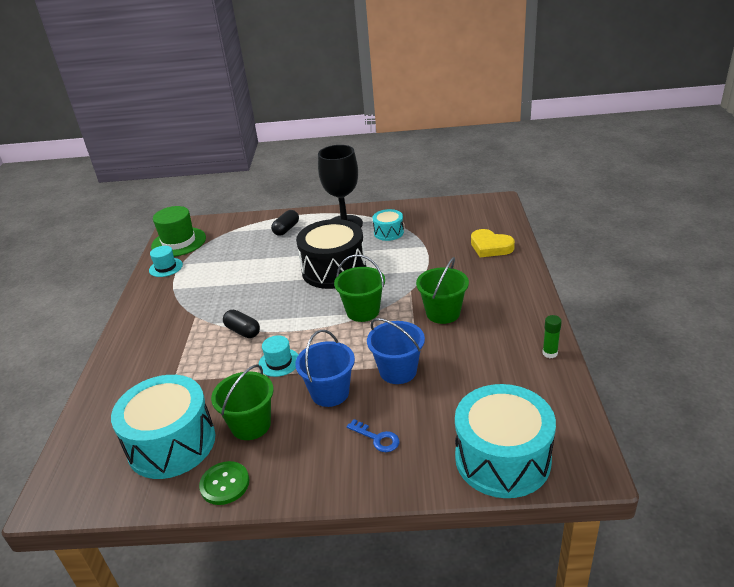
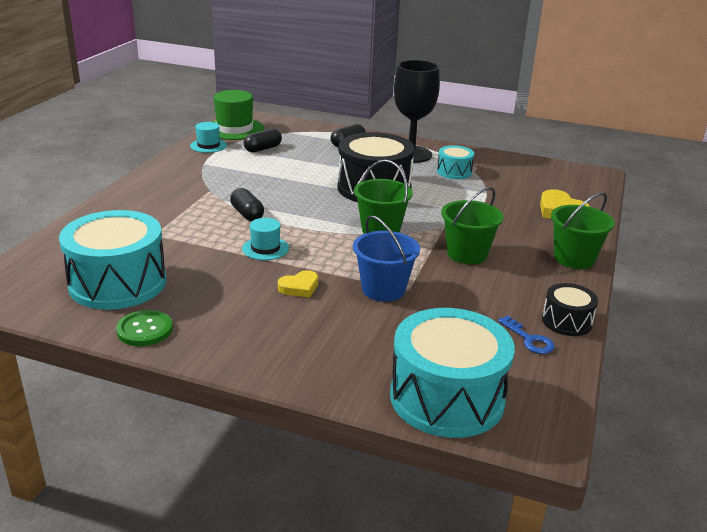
camera: 15 degrees right, 5 degrees down
green bucket [211,364,274,440] -> green bucket moved to [551,192,615,269]
blue bucket [295,330,355,407] -> yellow heart [278,270,318,298]
blue key [346,419,399,452] -> blue key moved to [498,316,555,354]
green glue stick [542,315,562,358] -> black drum [542,283,598,336]
none -> black capsule [244,129,282,152]

